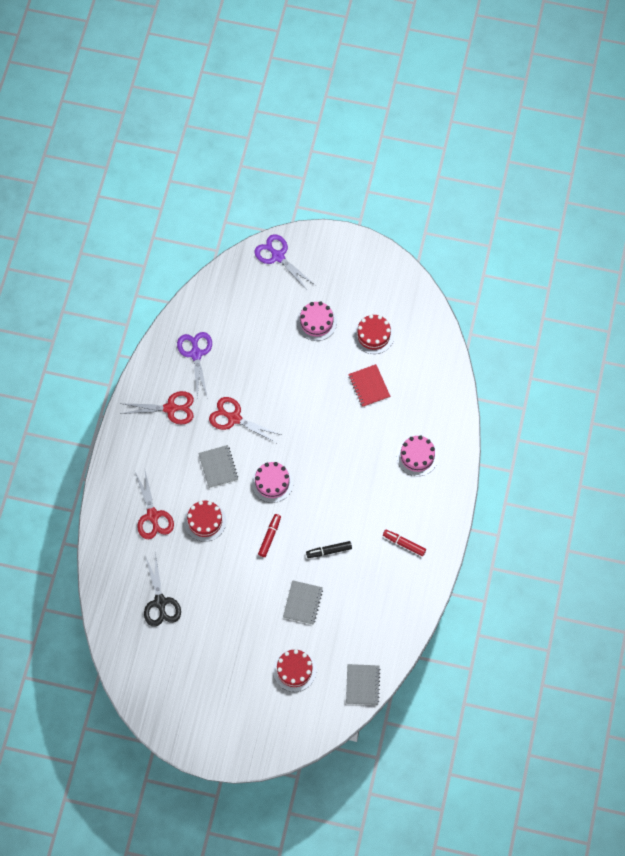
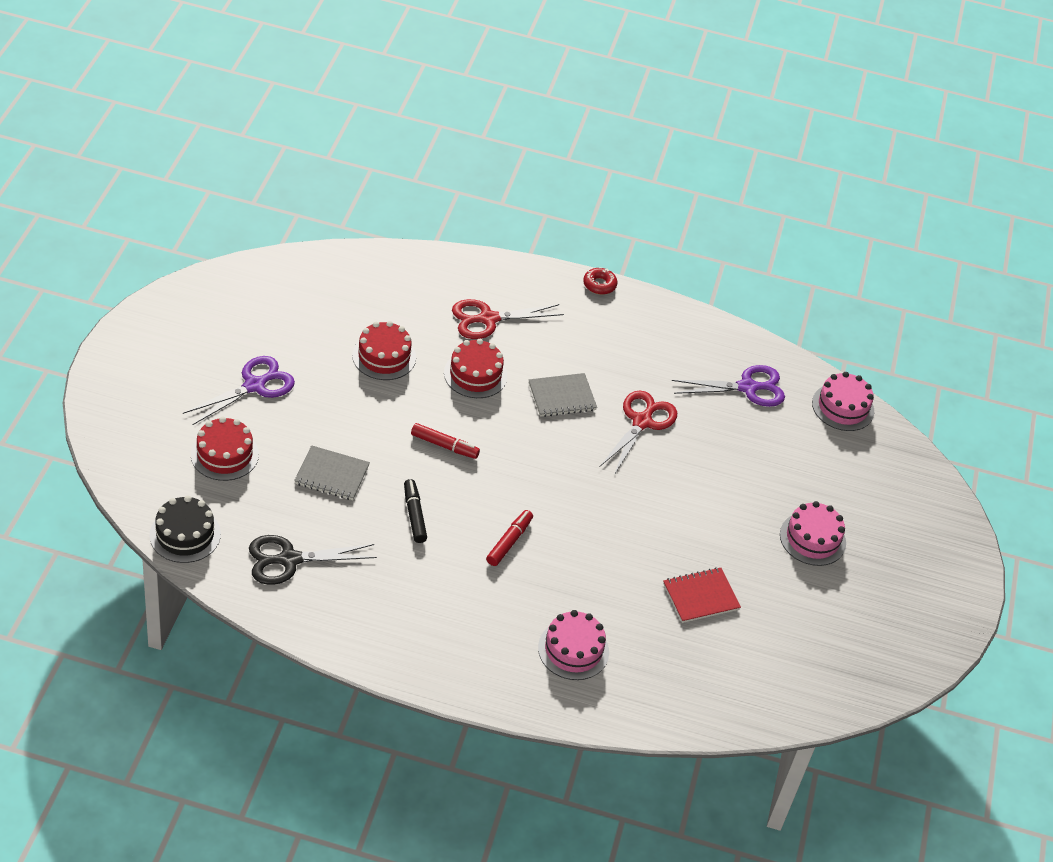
camera: 85 degrees right, 20 degrees down
red scissors [120,391,194,424] -> none
black scissors [144,552,181,627] -> black scissors moved to [249,535,377,585]
pink cake [251,462,293,503] -> pink cake moved to [812,372,874,431]
purple scissors [255,234,315,291] -> purple scissors moved to [183,356,295,425]
grey notebook [346,664,380,705] -> black cake [150,495,221,563]
red cake [354,314,394,354] -> red cake moved to [352,321,416,380]
red marker [383,530,426,556] -> red marker moved to [486,510,533,566]
none -> red donut [583,267,617,295]

